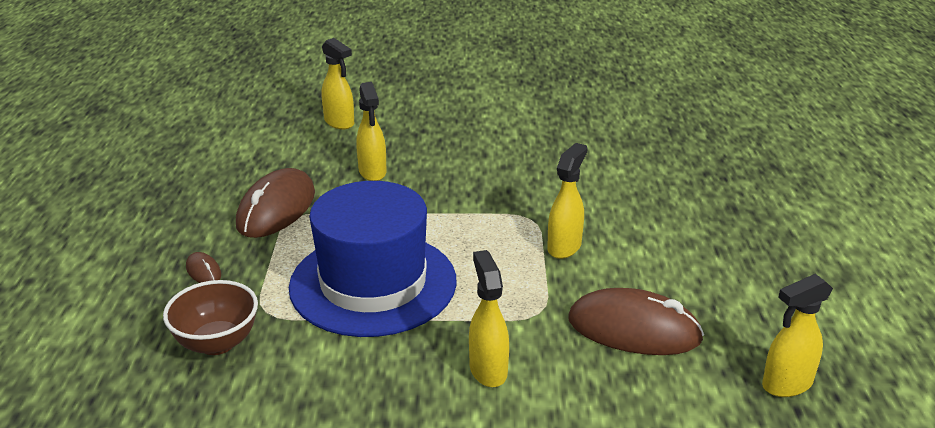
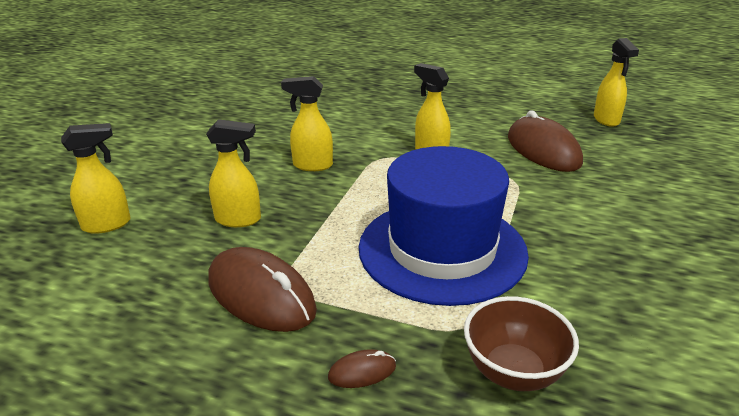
camera: 70 degrees left, 0 degrees up
yellow spray bottle [469,250,509,387] -> yellow spray bottle moved to [281,76,333,171]
brown mouse [568,288,704,355] -> brown mouse turned 60 degrees counterclockwise [508,110,583,172]

